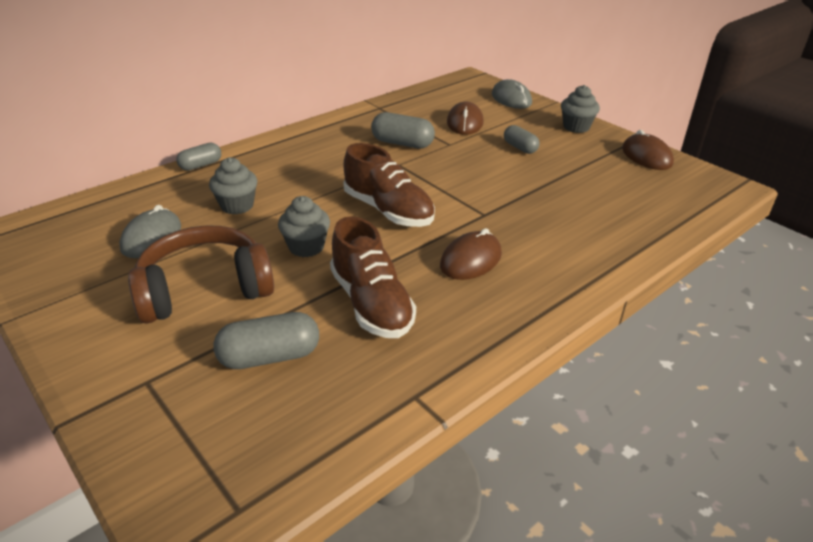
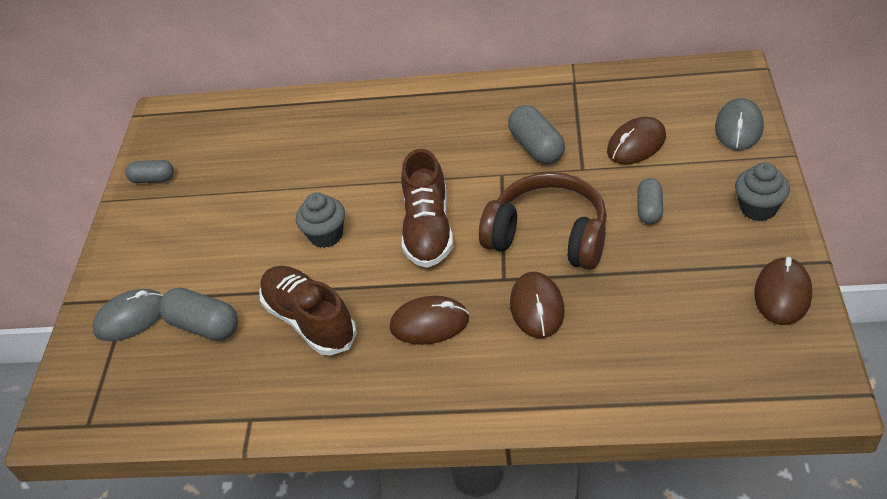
camera: 50 degrees right, 10 degrees up
grey mouse [119,205,181,258] -> grey mouse moved to [92,289,163,341]
brown headphones [128,225,274,324] -> brown headphones moved to [479,172,607,270]
grey capsule [177,142,221,171] -> grey capsule moved to [125,160,174,183]
grey cupcake [209,157,257,215] -> none
brown shoe [330,216,416,338] -> brown shoe turned 120 degrees clockwise [259,266,357,355]
none -> brown mouse [510,272,565,338]

